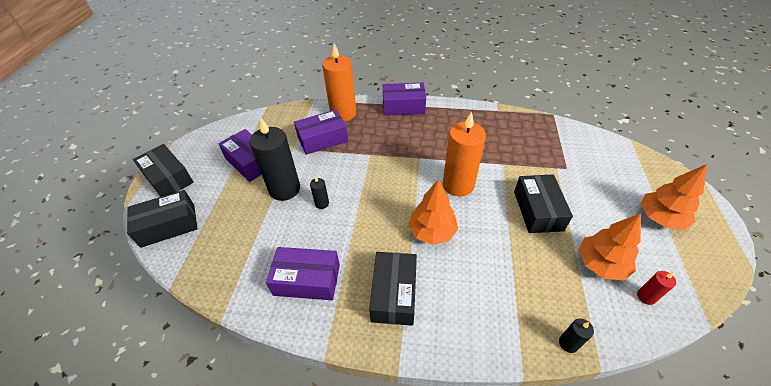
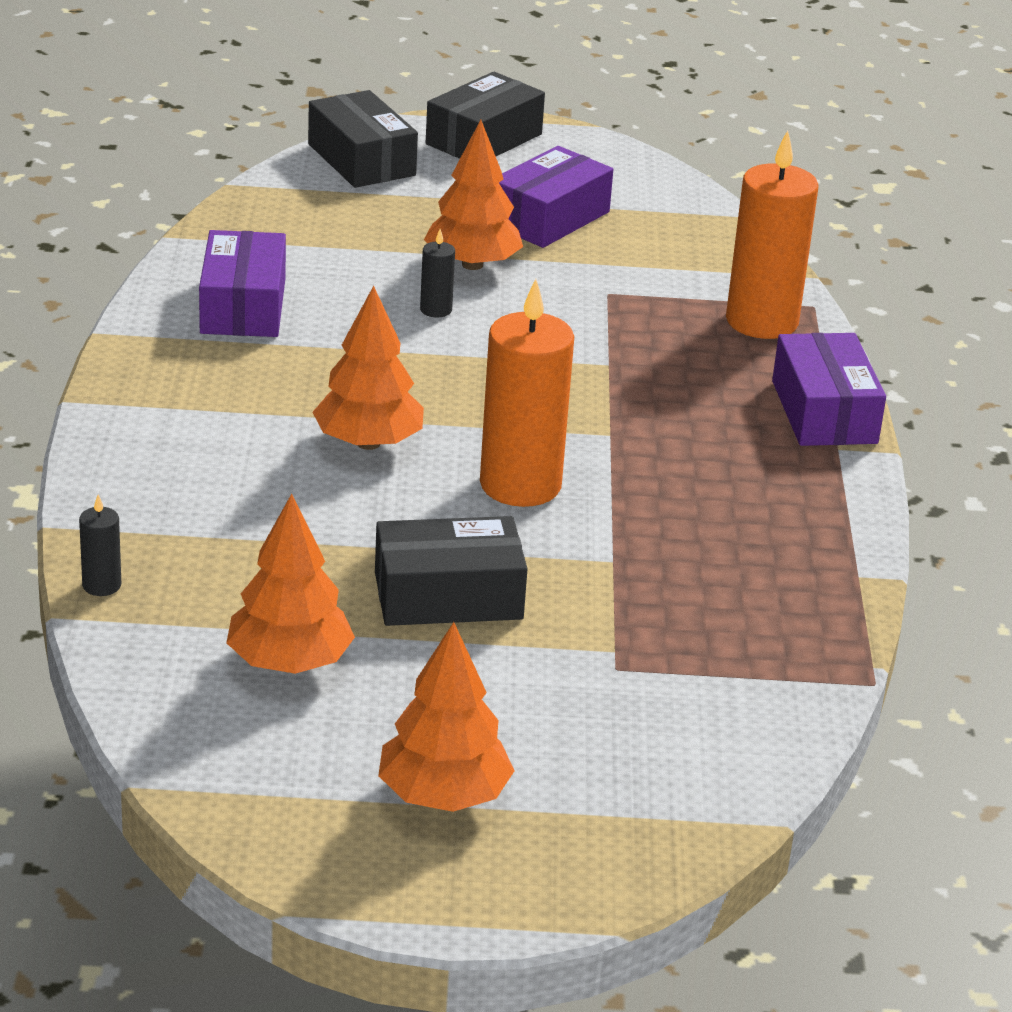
camera: 80 degrees right, 15 degrees down
black candle [250,117,300,201] -> orange tree [424,120,523,270]
purple box [294,110,348,155] -> none
black box [369,252,417,326] -> none
red candle [637,271,676,305] -> none

